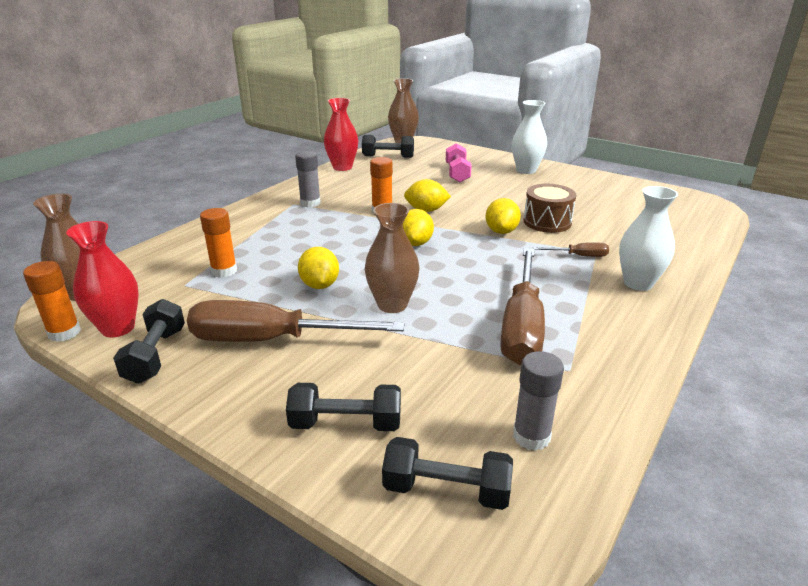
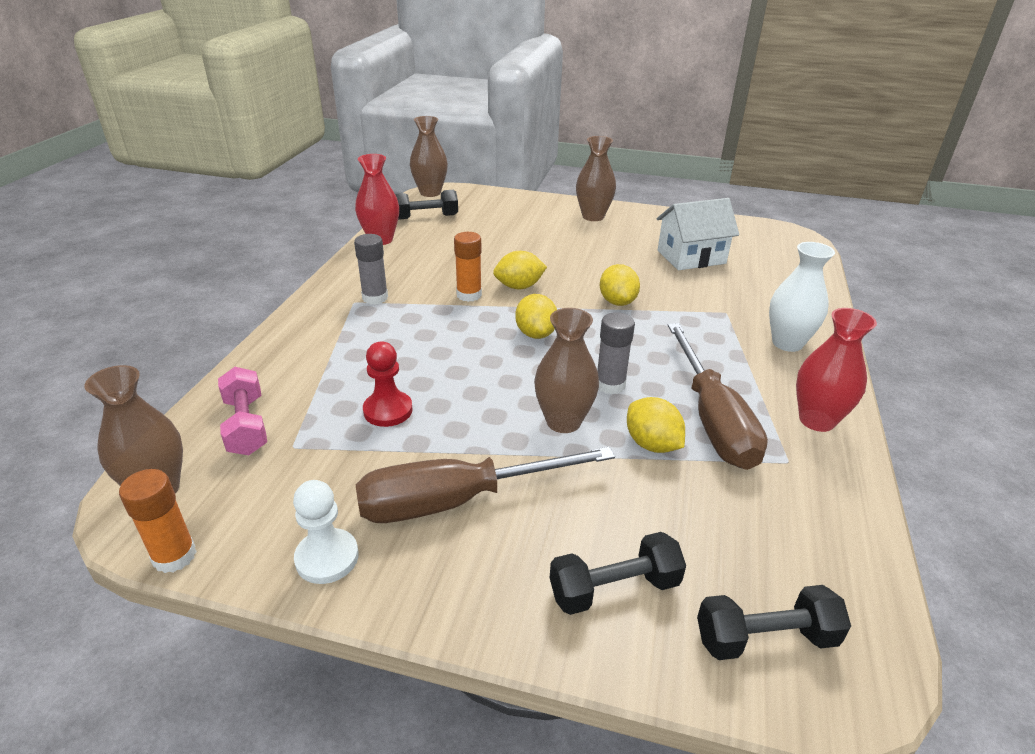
camera: 20 degrees left, 5 degrees up
red vase [66,221,139,337] -> red vase moved to [796,308,877,432]
black dumbbell [113,299,185,384] -> white pawn [293,480,359,584]
orange glue stick [200,208,237,277] -> none
yellow lemon [298,247,339,289] -> yellow lemon moved to [627,397,685,453]
pink dumbbell [446,143,472,182] -> pink dumbbell moved to [218,367,267,455]
white vase [512,100,547,174] -> brown vase [576,136,616,221]
grey glue stick [513,351,564,451] -> grey glue stick moved to [597,312,635,394]
brown drum [523,184,576,233] -> none
brown screwdriver [533,242,609,257] -> none
none -> red pawn [363,341,413,427]
none -> white house [657,198,739,270]

